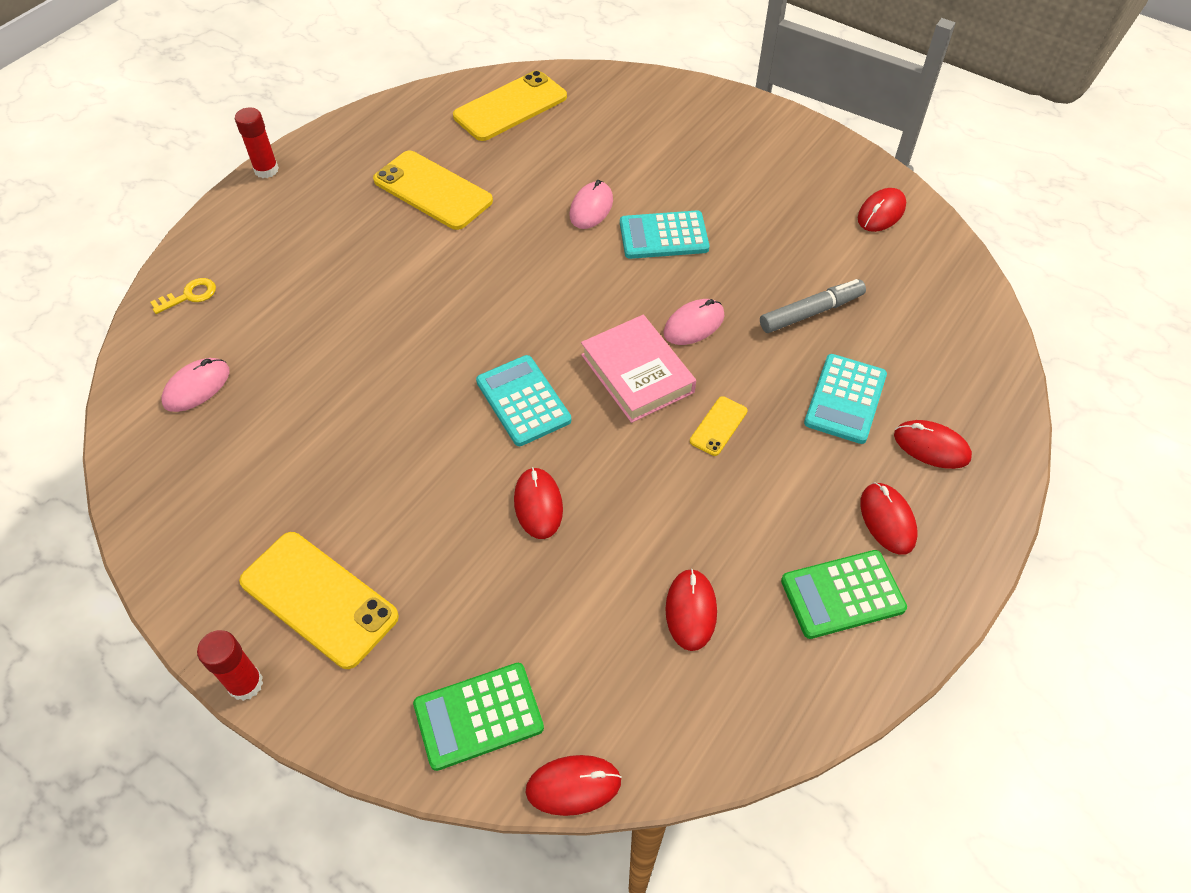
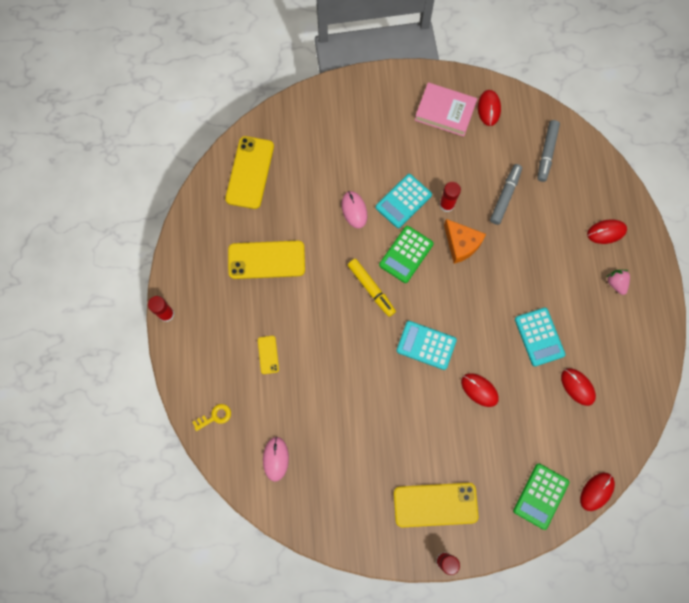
camera: 40 degrees left, 20 degrees up
yellow key [150,278,216,314] -> yellow key turned 45 degrees clockwise [192,404,231,431]
pink book [581,315,696,423] -> pink book moved to [415,82,477,137]
pink mouse [663,299,725,345] -> orange cheese [444,219,486,264]
yellow phone [690,396,748,456] -> yellow phone moved to [258,336,279,374]
green calculator [781,550,907,639] -> green calculator moved to [379,226,434,283]
turquoise calculator [804,354,887,444] -> turquoise calculator moved to [515,308,565,367]
red mouse [860,482,917,555] -> pink strawberry [607,270,630,295]
none -> yellow marker [348,259,396,317]
none -> red glue stick [439,182,461,212]
none -> grey marker [537,120,560,182]

